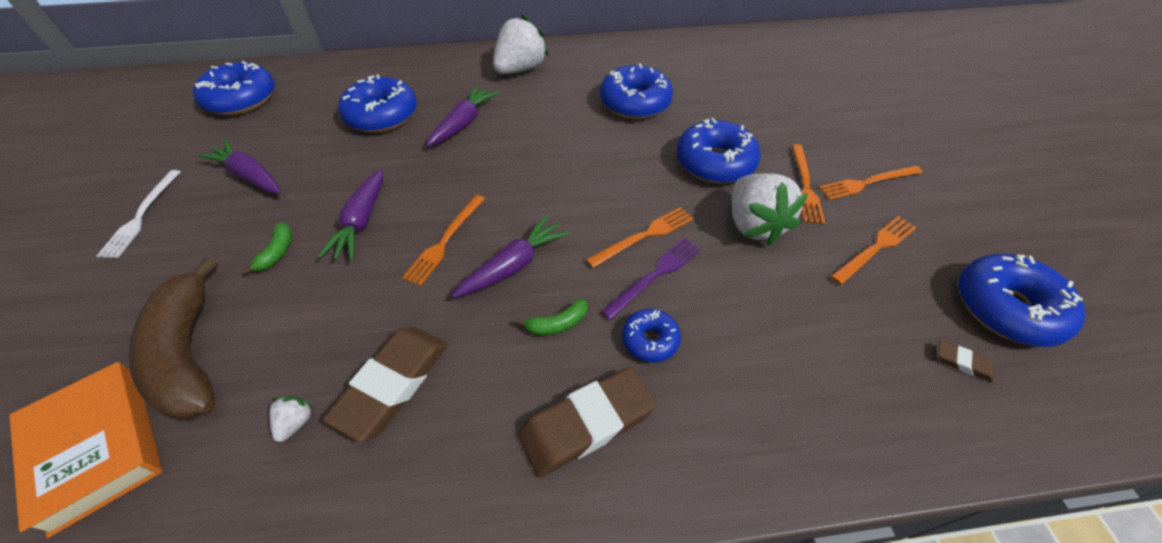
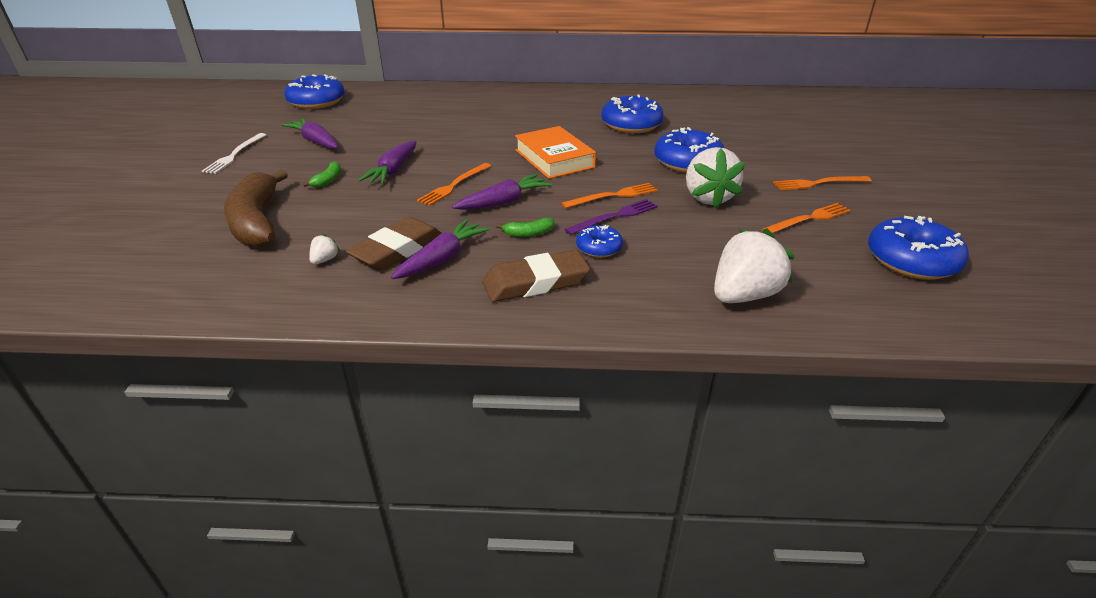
camera: 10 degrees right, 15 degrees down
orange book [9,362,162,538] -> orange book moved to [515,126,596,179]
blue donut [338,74,417,133] -> none
purple carrot [426,85,499,146] -> purple carrot moved to [391,219,490,279]
white strawberry [493,15,549,74] -> white strawberry moved to [714,228,795,303]
orange fork [791,144,825,224] -> none
brown eraser [938,340,994,382] -> none

